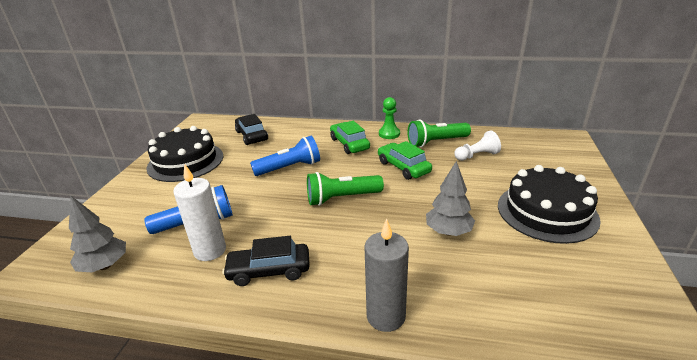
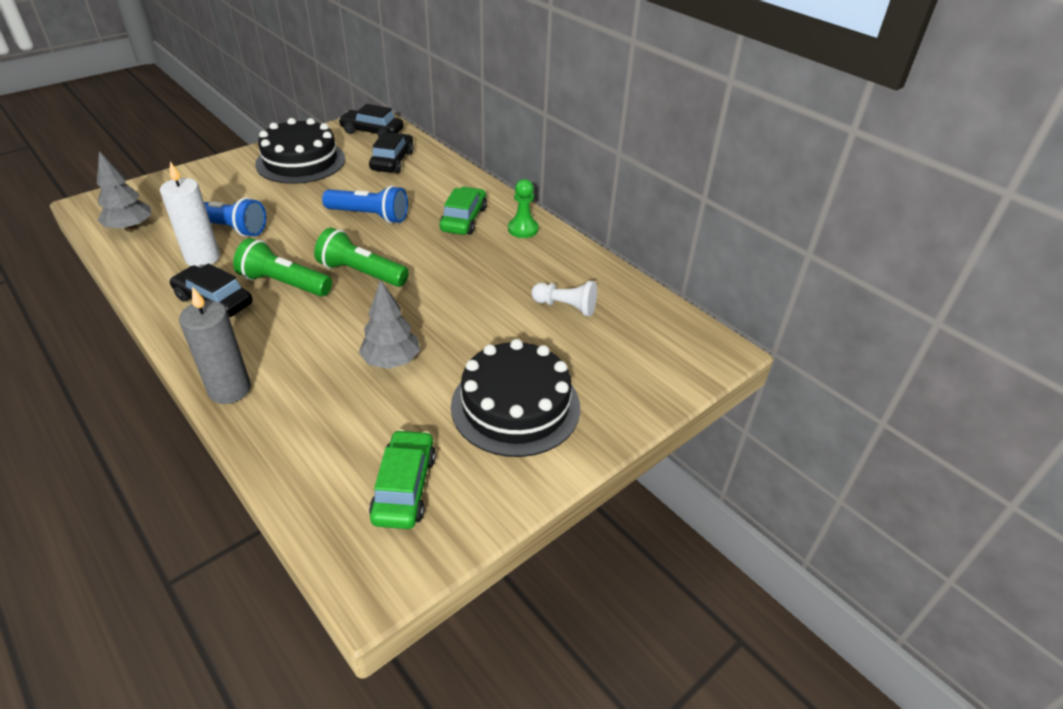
camera: 35 degrees right, 10 degrees up
green car [378,141,432,180] -> green car moved to [369,429,436,529]
green flashlight [408,119,471,148] -> green flashlight moved to [233,238,332,296]
none -> black car [338,104,404,137]

